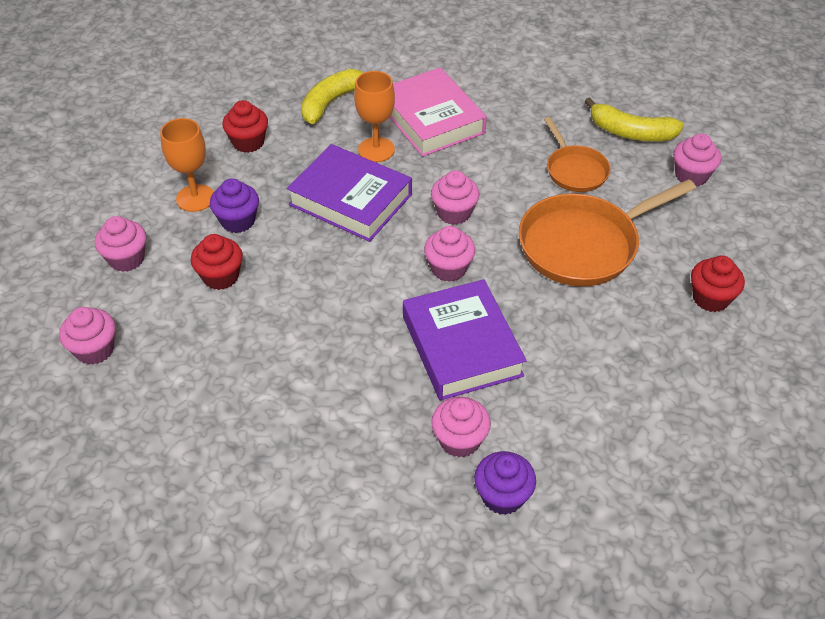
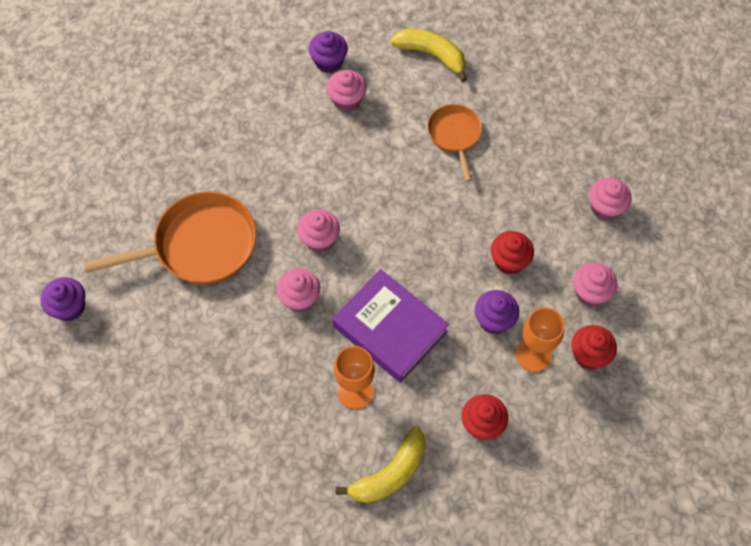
camera: 170 degrees left, 15 degrees up
pink book [389,67,487,157] -> none
purple book [403,279,527,400] -> none
orange pan [544,117,611,192] -> orange pan moved to [427,104,482,182]
yellow banana [585,97,684,141] -> yellow banana moved to [390,29,467,82]
pink cupcake [673,133,721,186] -> purple cupcake [41,277,85,321]
red cupcake [691,256,745,312] -> red cupcake moved to [571,325,617,370]

